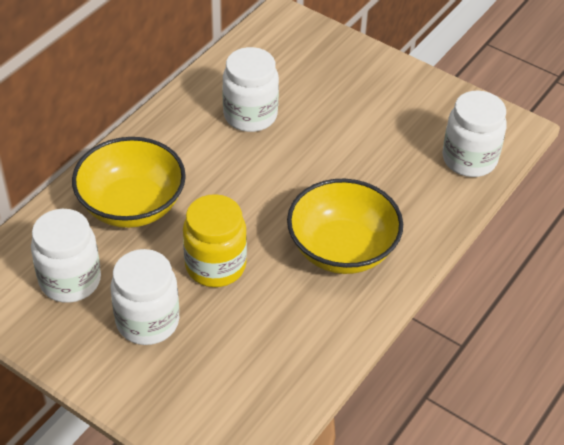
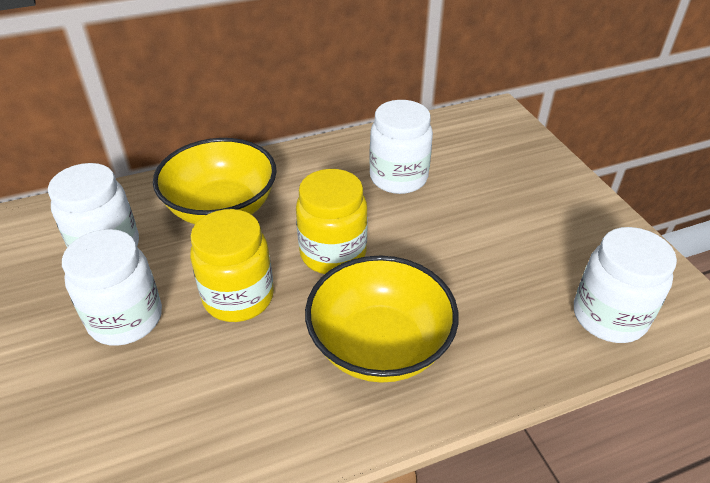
camera: 35 degrees right, 5 degrees down
none -> yellow jar [296,169,368,274]

